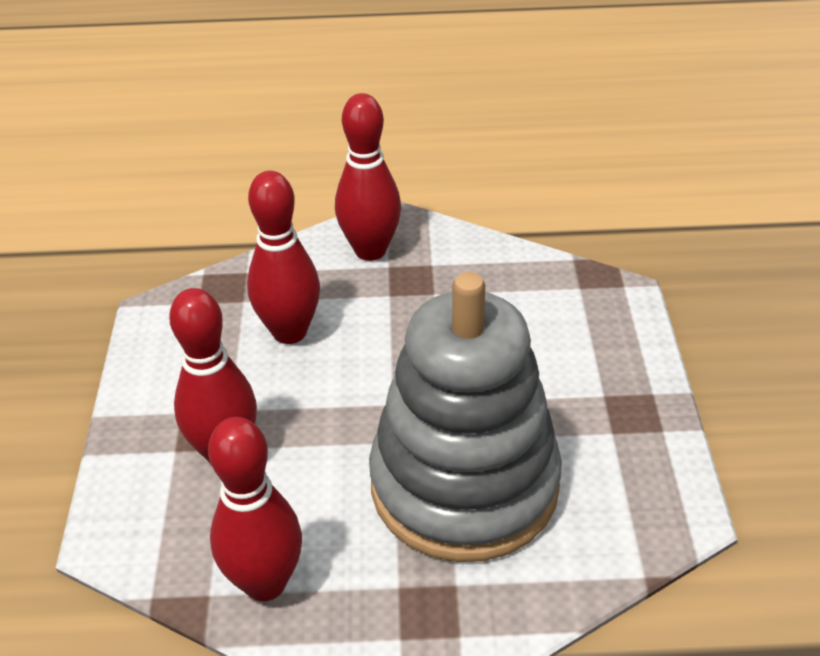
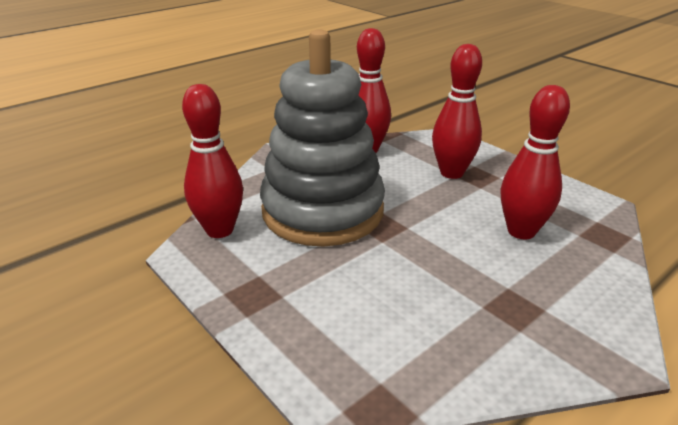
camera: 140 degrees right, 10 degrees down
red bowling pin [335,93,401,261] -> red bowling pin moved to [182,84,243,238]

